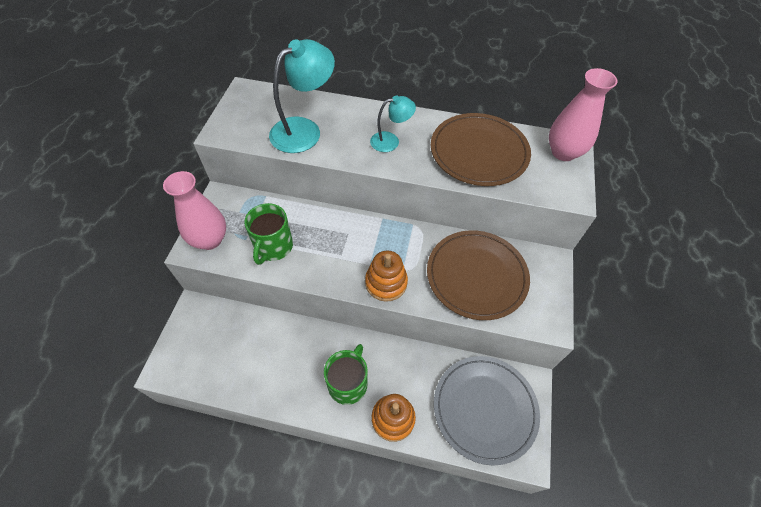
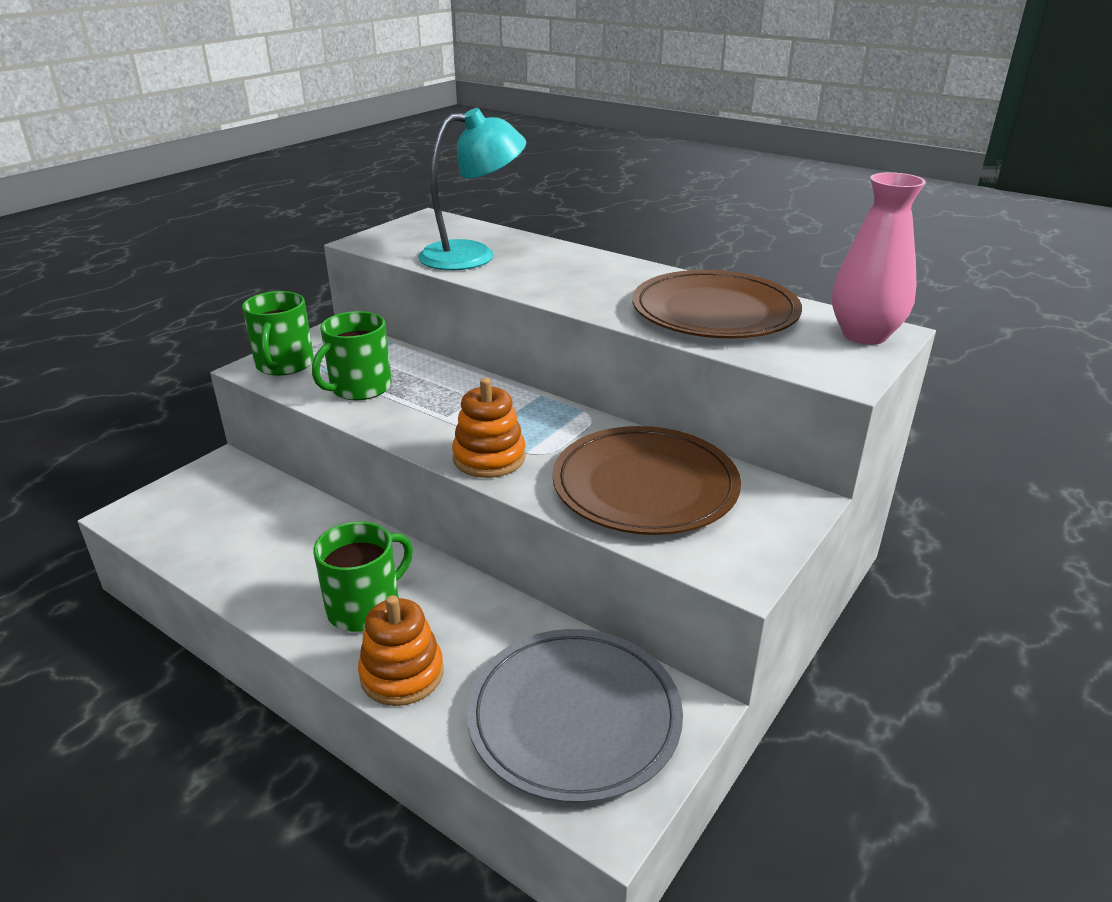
camera: 25 degrees right, 25 degrees down
pink vase [163,171,226,250] -> green mug [242,291,314,376]
turquoise lamp [370,95,416,152] -> none

